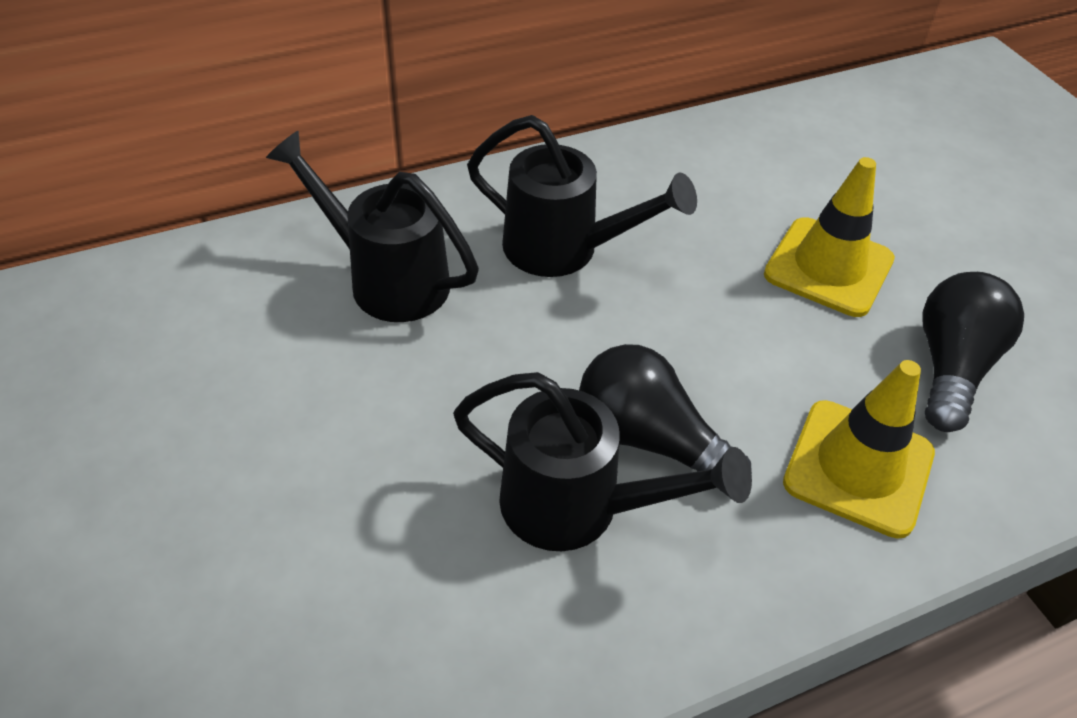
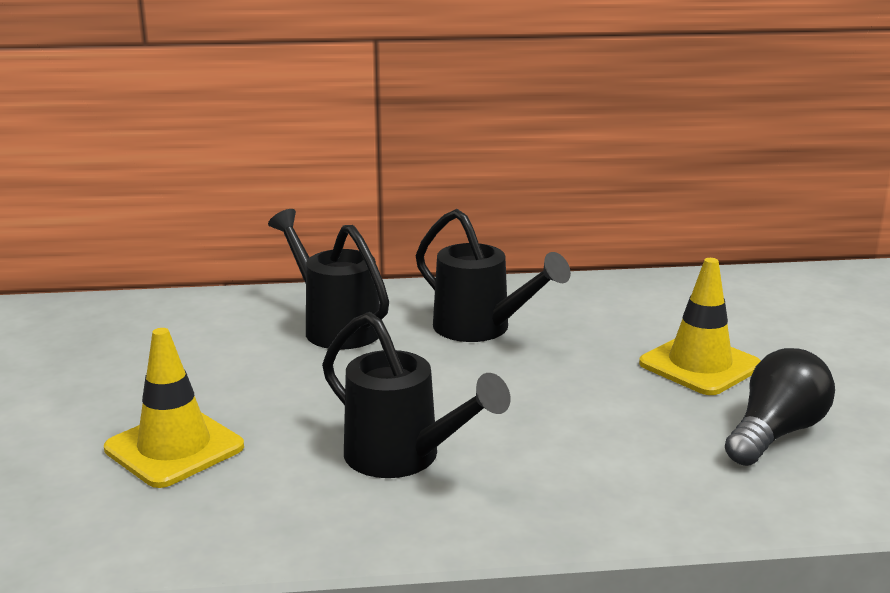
camera: 20 degrees right, 25 degrees down
black light bulb [579,344,752,491] -> none
yellow traffic cone [783,360,935,539] -> yellow traffic cone moved to [104,328,244,488]

